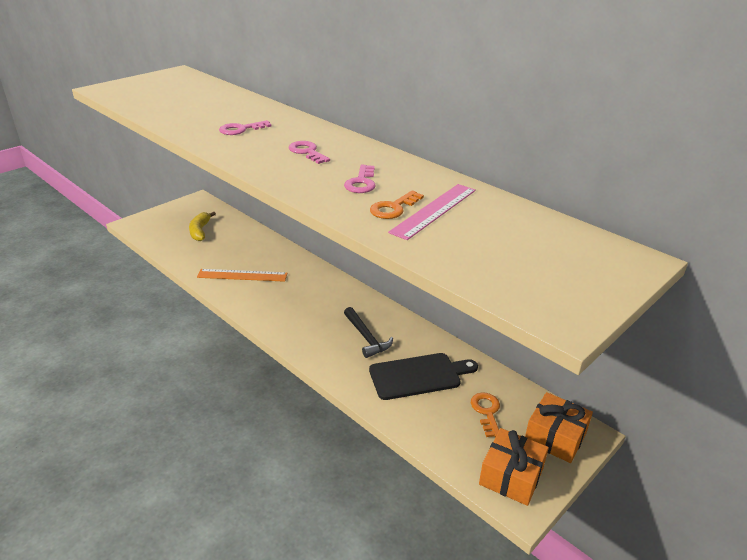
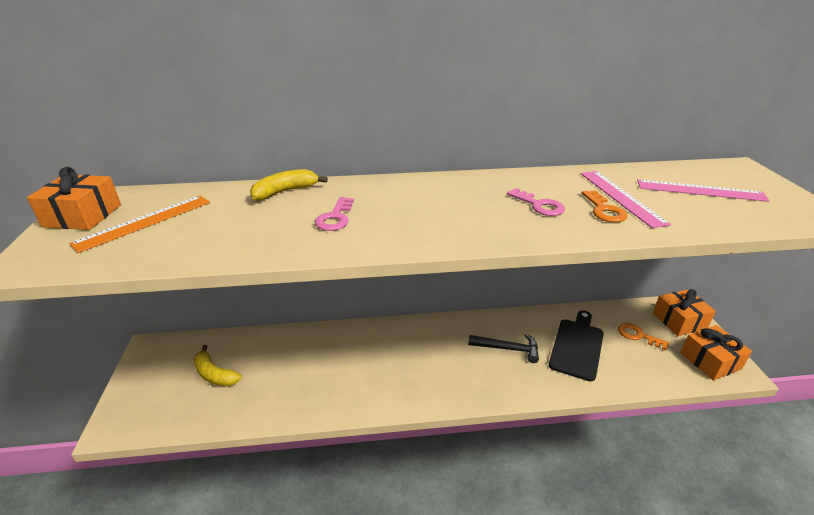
camera: 50 degrees left, 0 degrees up
orange ruler [197,269,288,282] -> orange ruler moved to [69,195,210,253]
pink key [289,141,330,164] -> none
none -> orange gift [27,167,121,230]
none -> yellow banana [250,169,328,201]
none -> pink ruler [637,179,770,202]

